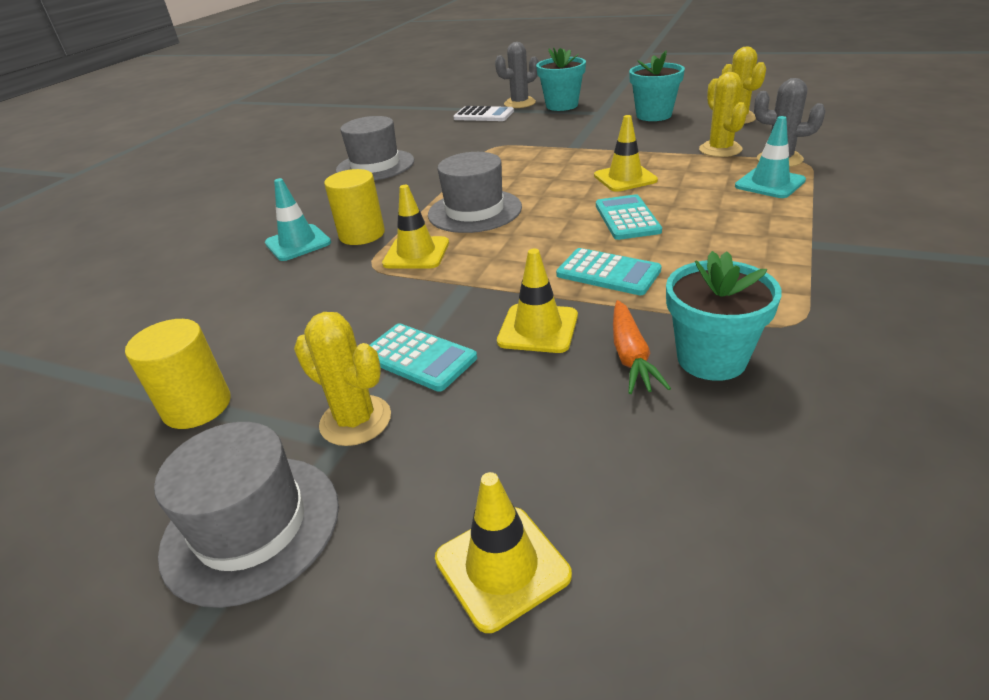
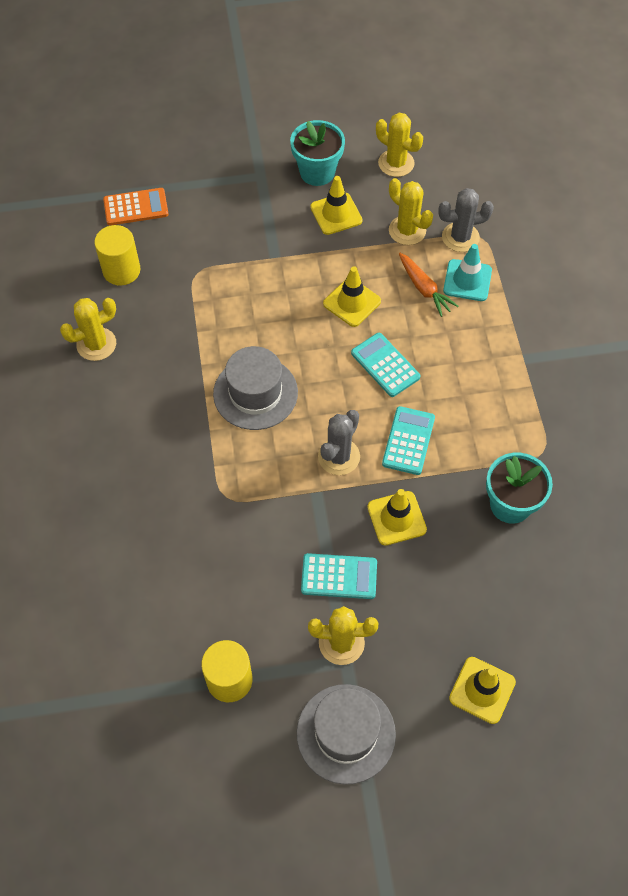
camera: 35 degrees left, 25 degrees up
turquoise traffic cone [265,178,331,261] -> none
yellow cylinder [324,169,385,245] -> yellow cylinder moved to [94,225,140,286]
grey hat [336,116,414,181] -> yellow cactus [60,298,116,361]
yellow traffic cone [382,185,449,269] -> yellow traffic cone moved to [310,176,363,235]
white calculator [453,106,514,121] -> orange calculator [103,188,169,225]
grey cactus [495,42,539,108] -> grey cactus moved to [318,410,360,475]
turquoise flower pot [536,47,586,111] -> none
turquoise calculator [556,248,662,295] -> turquoise calculator turned 75 degrees counterclockwise [382,406,435,475]
orange carrot [613,300,671,394] -> orange carrot moved to [399,253,458,317]

